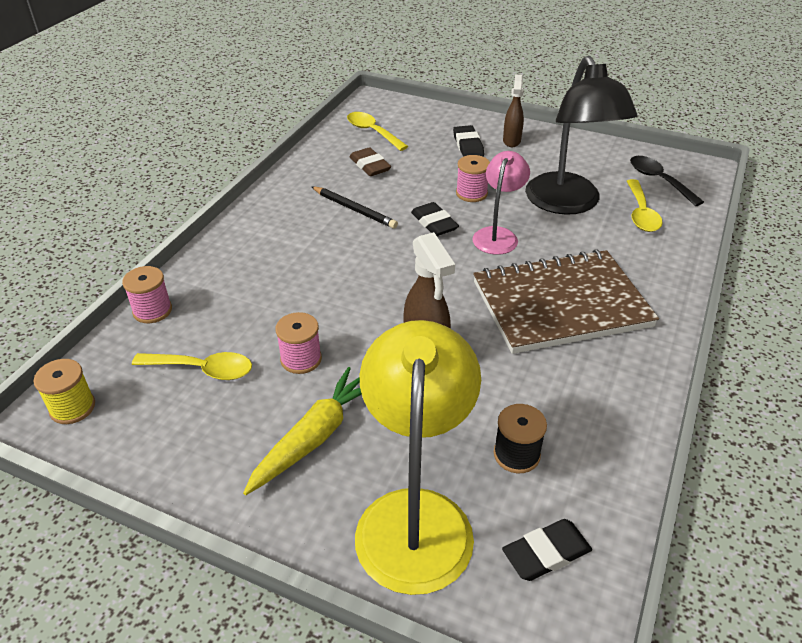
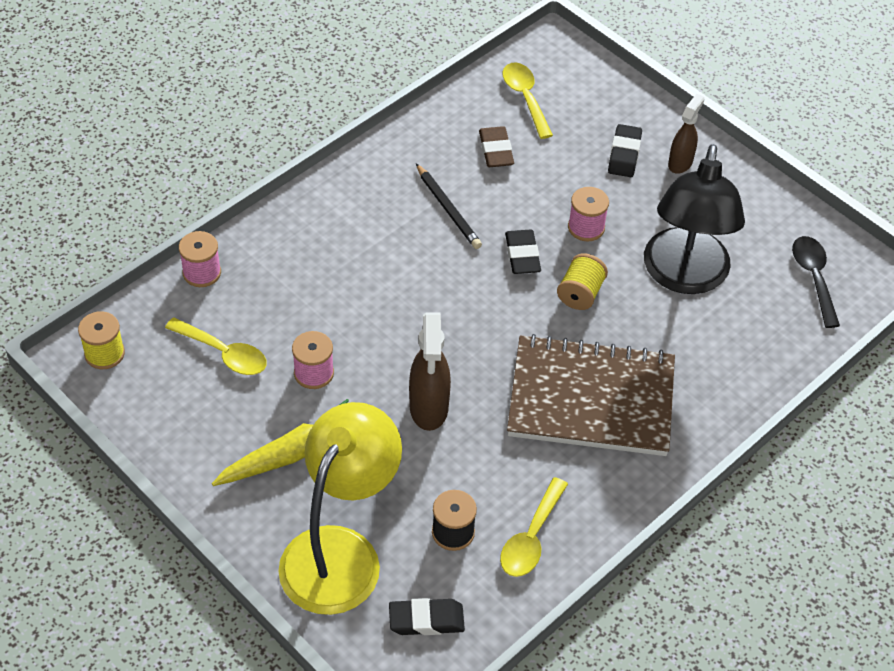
camera: 20 degrees right, 10 degrees up
pink lamp [472,151,530,255] -> yellow spool [557,253,608,310]
yellow spoon [627,179,662,232] -> yellow spoon moved to [500,477,568,577]

